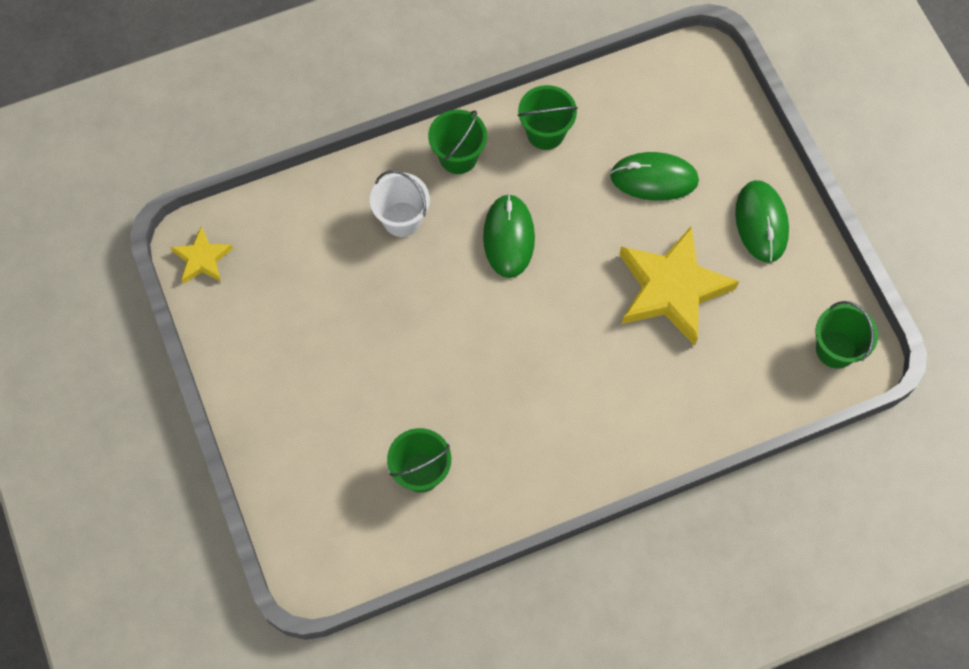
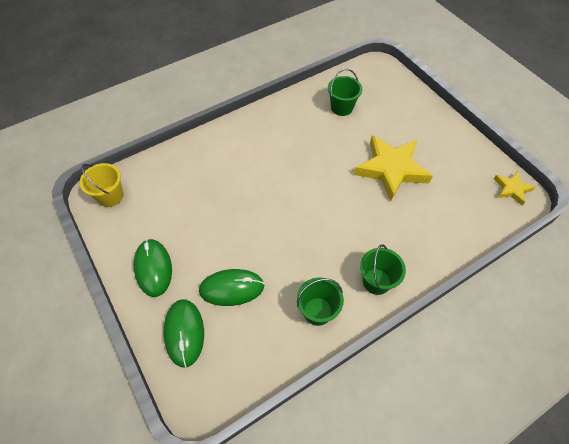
camera: 170 degrees right, 10 degrees down
white bucket [370,170,430,237] -> none
green mouse [483,194,535,278] -> green mouse moved to [164,299,204,368]
yellow star [619,225,739,346] -> yellow star moved to [354,135,433,201]
green bucket [815,301,878,368] -> yellow bucket [80,163,124,207]

